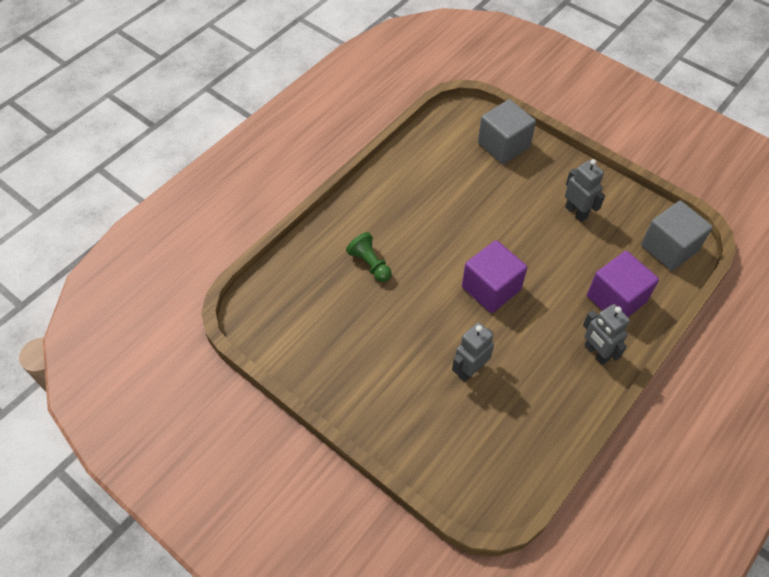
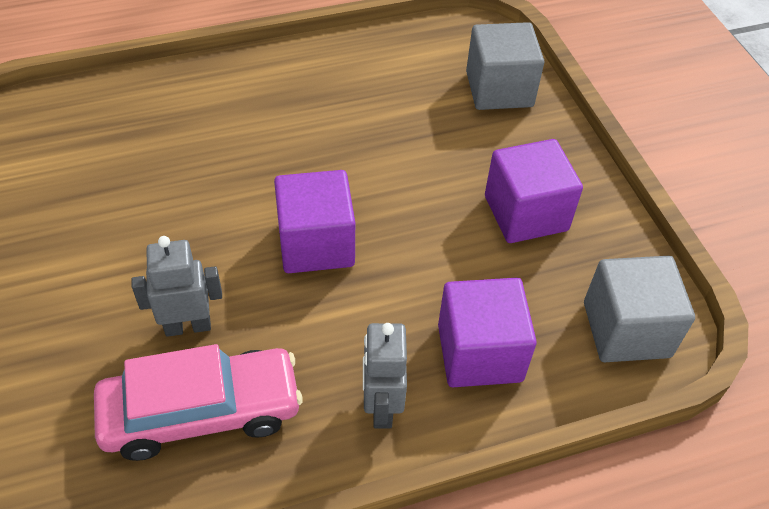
camera: 30 degrees right, 5 degrees down
green pawn [346,232,391,282] -> none
grey robot [565,159,605,222] -> purple cube [485,139,583,243]
none -> pink car [94,344,302,461]

